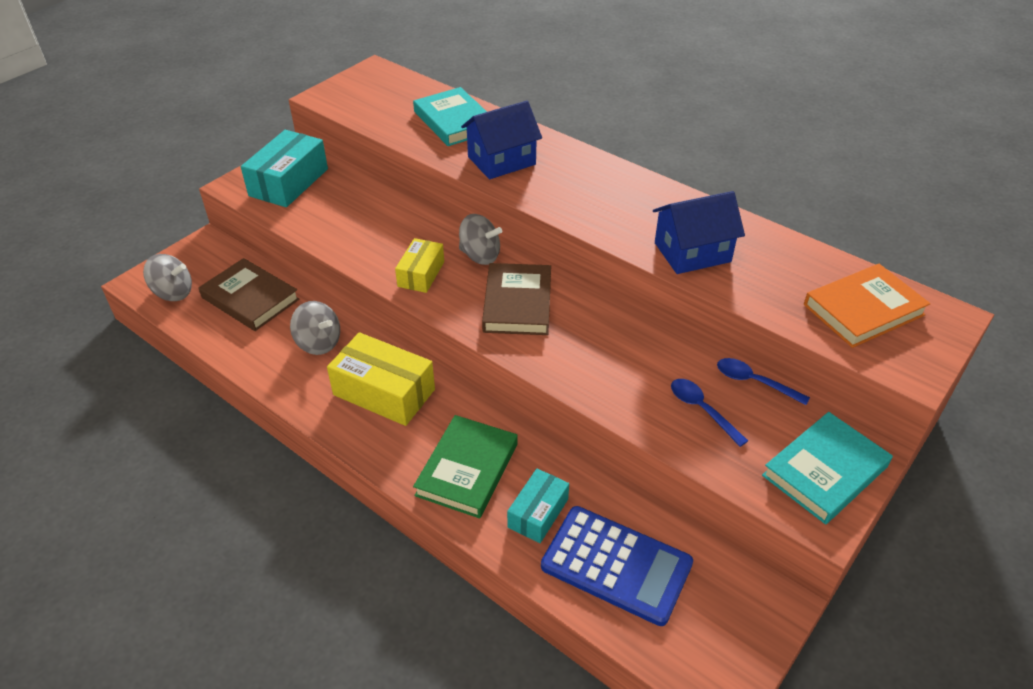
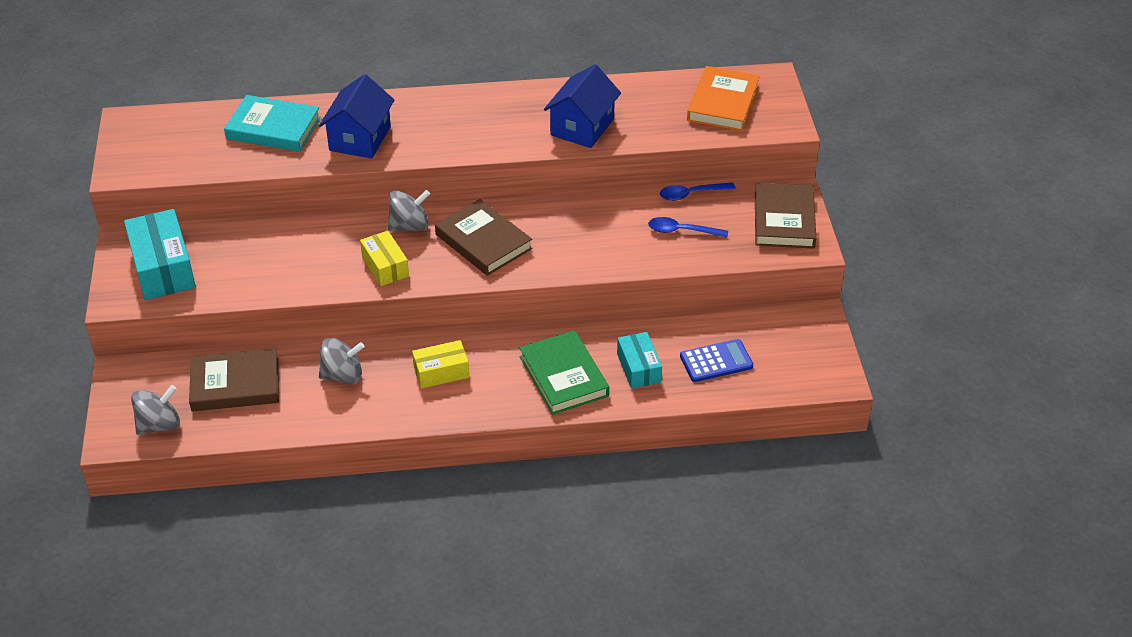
camera: 45 degrees left, 0 degrees up
yellow box [327,332,435,426] -> yellow box [412,340,469,389], size x0.61
blue calculator [541,506,693,626] -> blue calculator [680,339,753,382], size x0.61
turquoise book [762,412,893,524] -> brown book [755,182,816,249]

